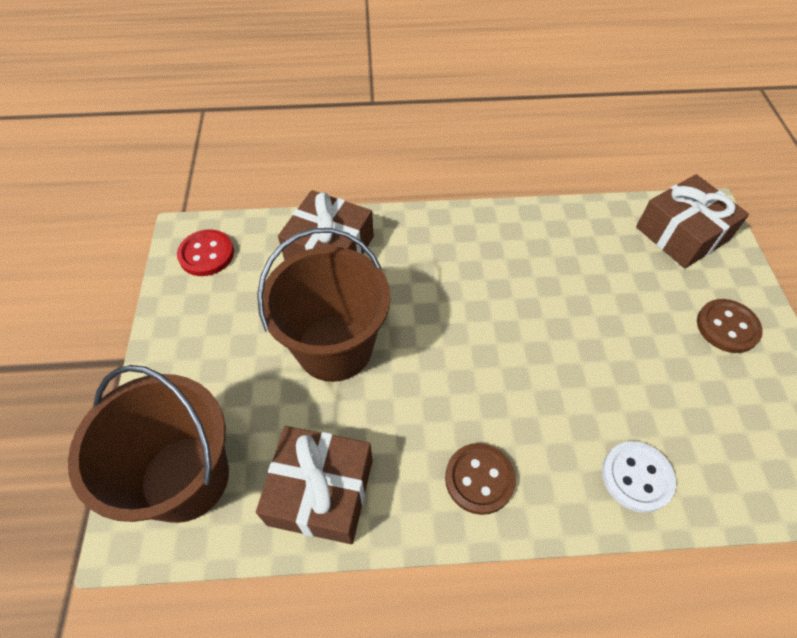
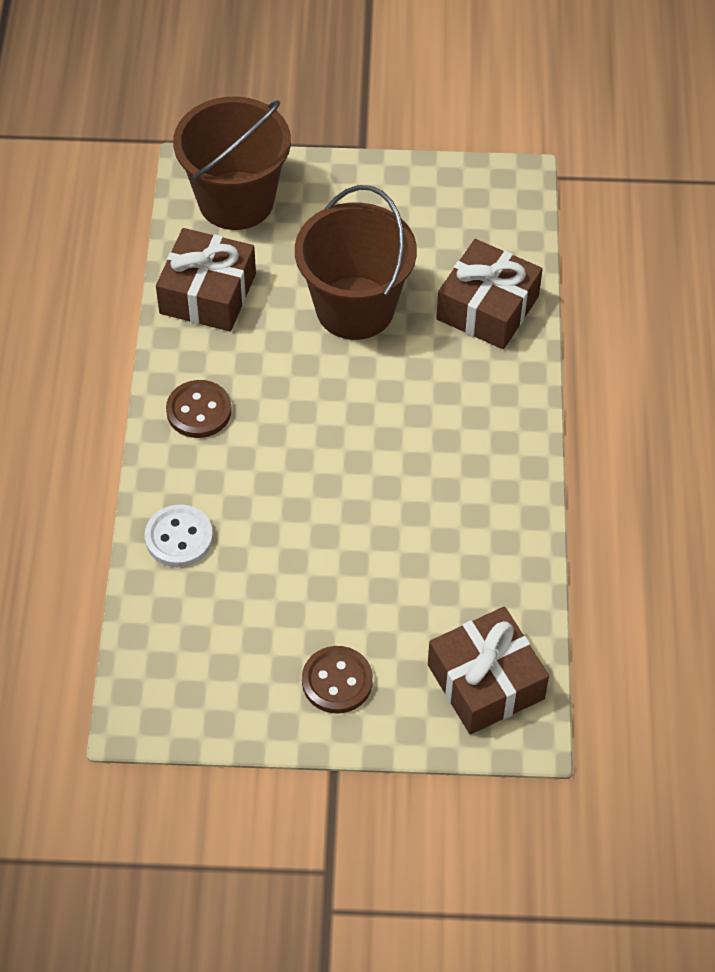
camera: 95 degrees right, 0 degrees up
red button [177,229,234,276] -> none

